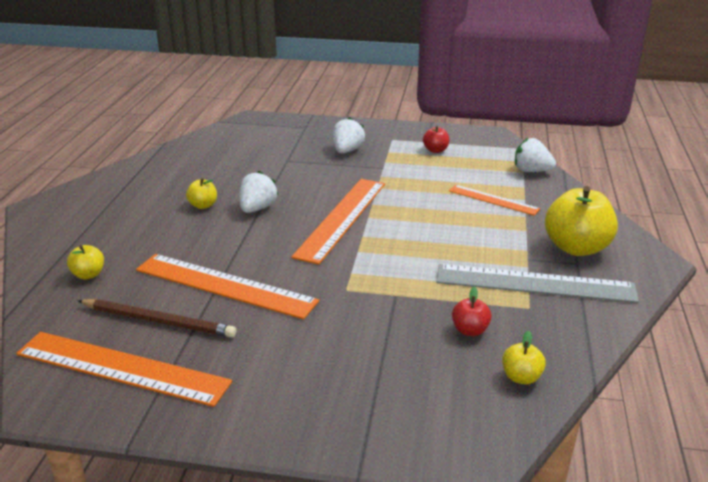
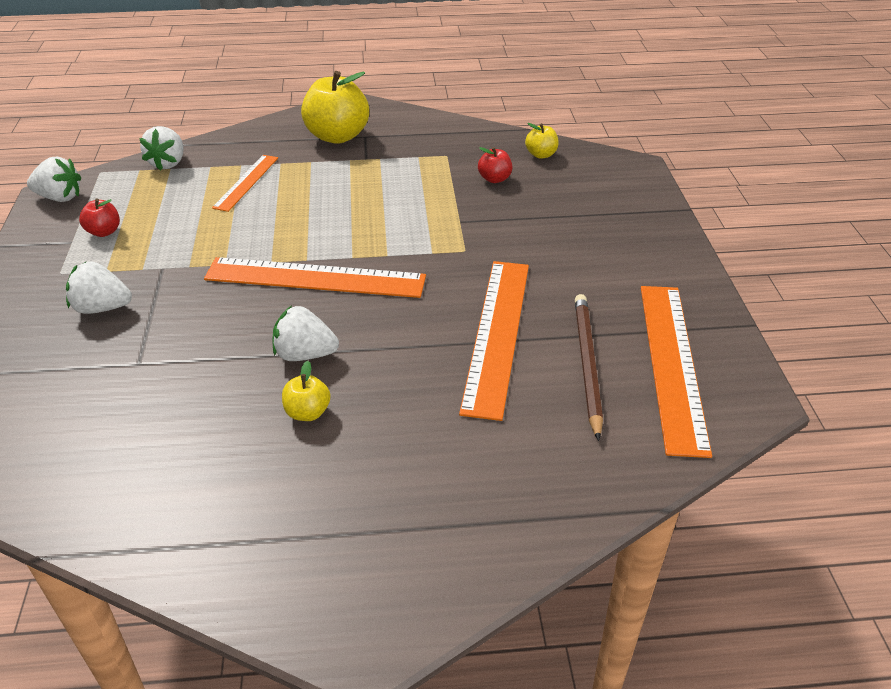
camera: 105 degrees left, 10 degrees up
yellow apple [67,245,104,280] -> none
grey ruler [436,264,639,303] -> none
none -> white strawberry [27,157,81,202]

